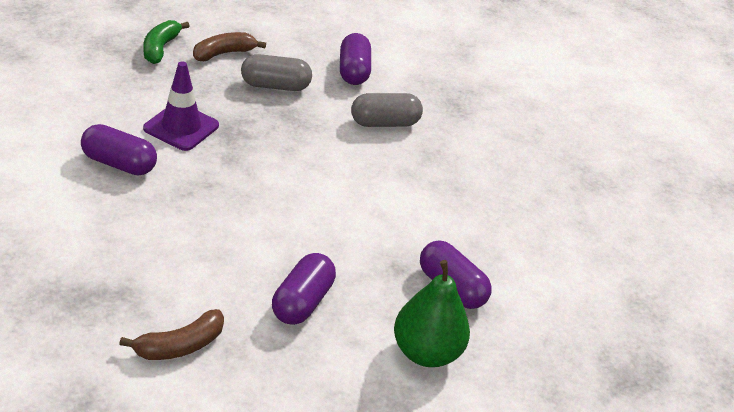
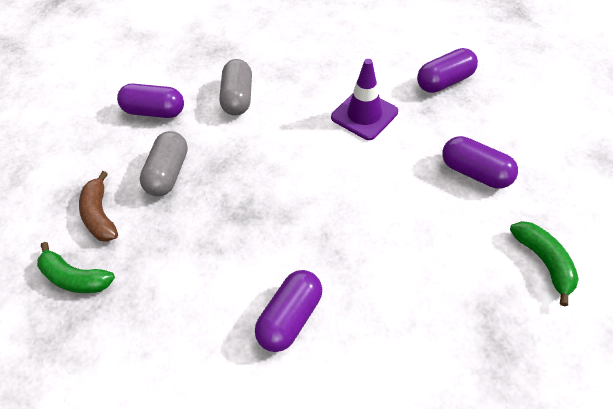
camera: 70 degrees left, 15 degrees up
brown banana [119,309,224,360] -> green banana [510,221,579,306]
purple traffic cone [143,61,219,151] -> purple traffic cone moved to [331,59,398,140]
green pear [394,260,470,367] -> none

